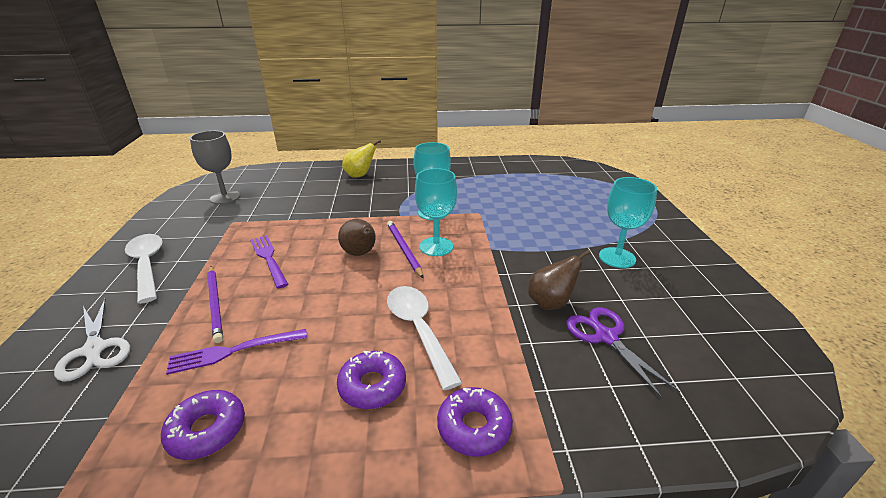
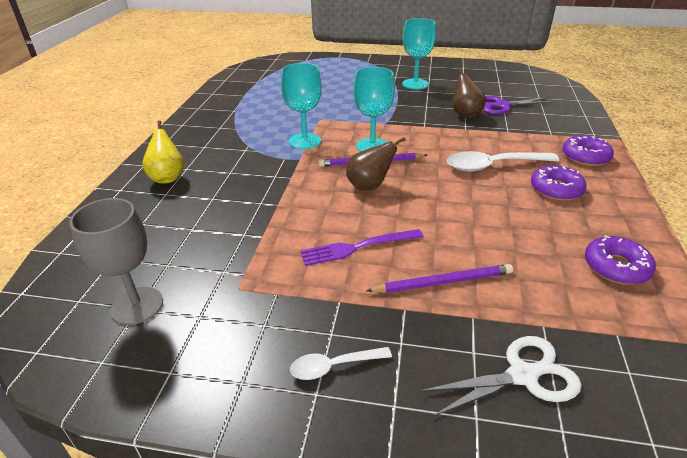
camera: 75 degrees left, 5 degrees up
white spoon [125,234,163,304] -> white spoon [290,347,392,380], size x0.56
purple fork [166,329,307,375] -> none

